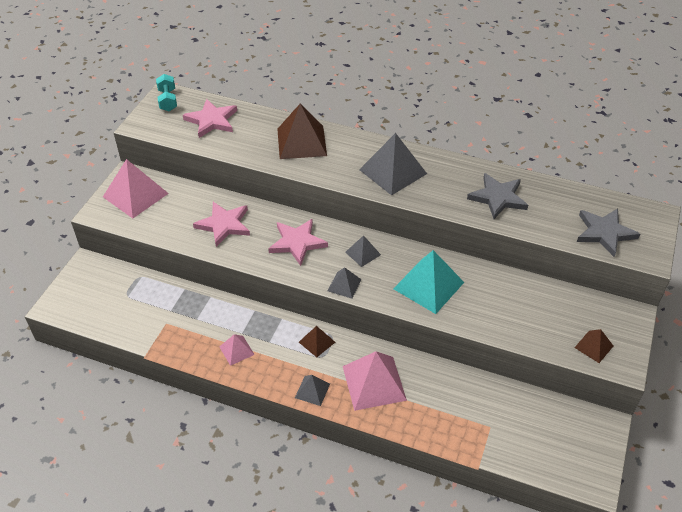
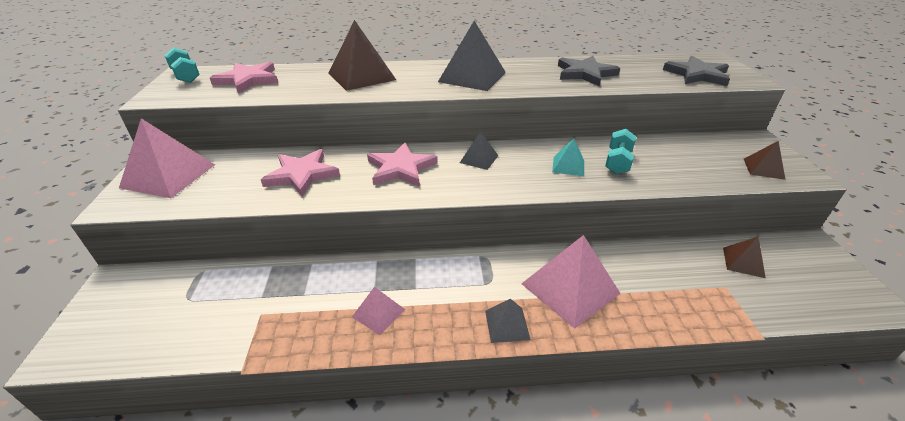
camera: 25 degrees left, 10 degrees down
brown pyramid [299,326,335,357] -> brown pyramid moved to [723,236,765,278]
grey pyramid [328,267,361,299] -> none
turquoise pyramid [393,250,464,314] -> turquoise pyramid [552,139,584,176], size x0.52
none -> turquoise dumbbell [605,129,636,174]

